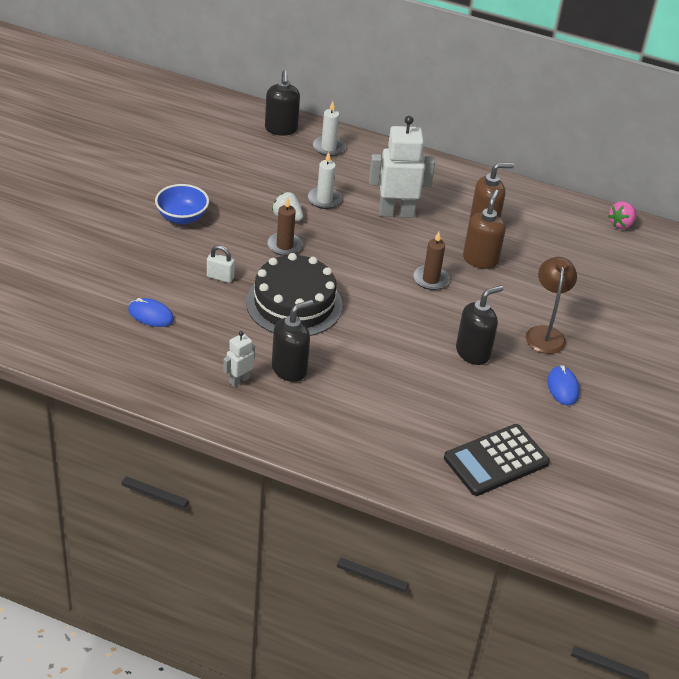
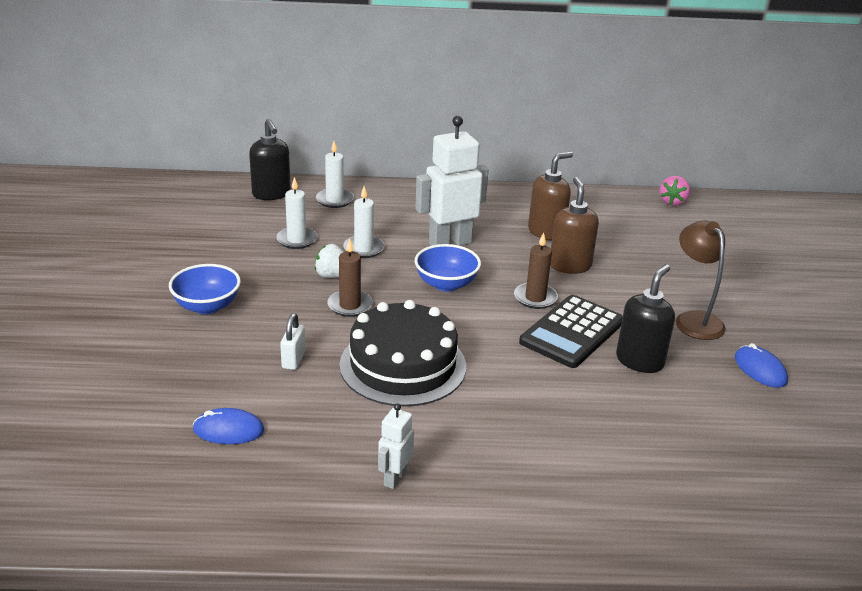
camera: 20 degrees left, 10 degrees down
white padlock [207,245,235,283] -> white padlock turned 75 degrees counterclockwise [280,313,306,370]
black soap dispenser [272,300,313,382] -> none
black calculator [444,424,550,496] -> black calculator moved to [519,295,623,368]
none -> white candle [276,177,317,249]
none -> blue bowl [415,244,481,292]

